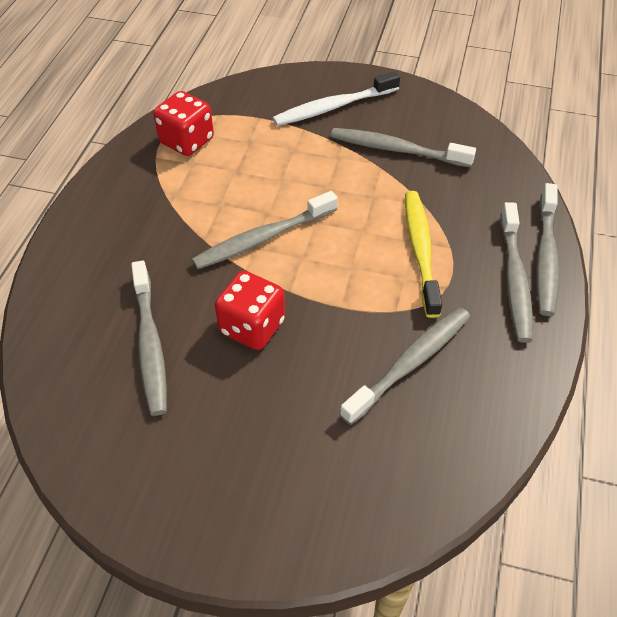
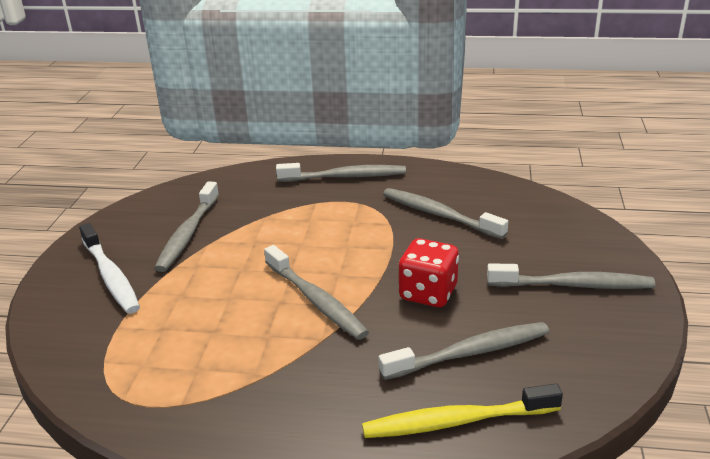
camera: 95 degrees left, 20 degrees down
red dice [153,91,214,156] -> none
yellow toothbrush [405,191,442,318] -> yellow toothbrush moved to [362,383,563,438]
grey toothbrush [536,183,559,316] -> grey toothbrush moved to [487,263,655,289]

